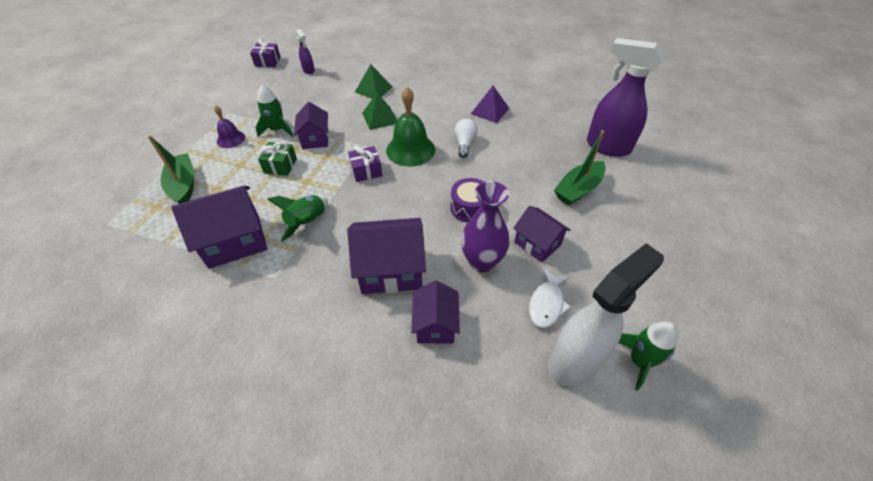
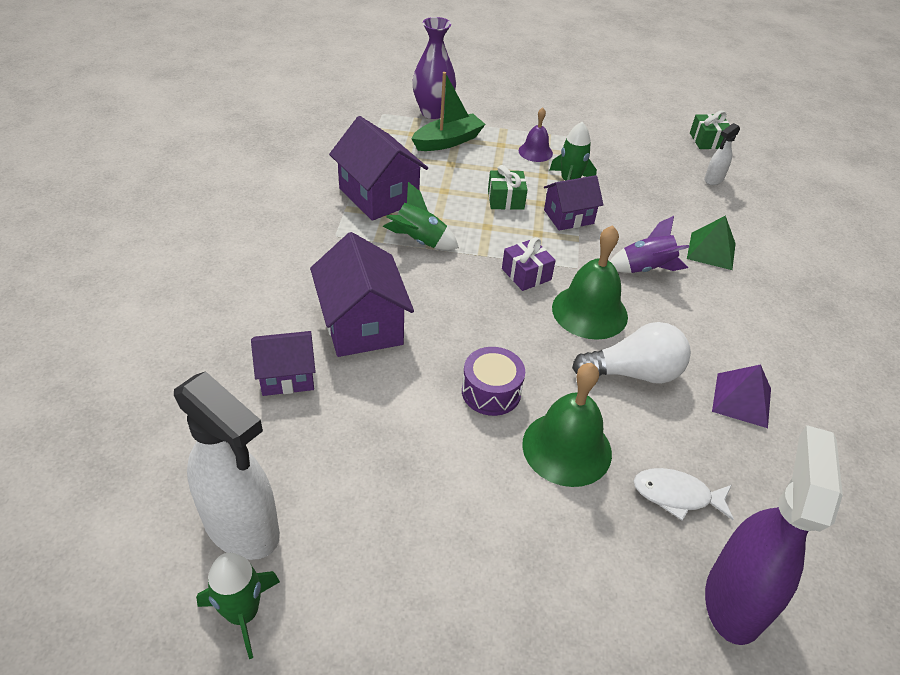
camera: 75 degrees right, 5 degrees down
purple gift [250,39,281,67] -> green gift [690,111,730,149]
purple spray bottle [296,29,315,74] -> white spray bottle [704,123,740,185]
green pyramid [362,93,397,130] -> purple rocket [610,216,689,273]
white light bulb [454,119,478,158] -> white light bulb [572,322,691,384], size x1.55
purple vase [461,181,510,272] -> purple vase moved to [412,17,456,119]
purple house [513,206,570,262] -> none
white fish [529,268,571,328] -> white fish moved to [633,468,734,521]
green boat [554,130,606,205] -> none
none -> green bell [522,363,612,487]

